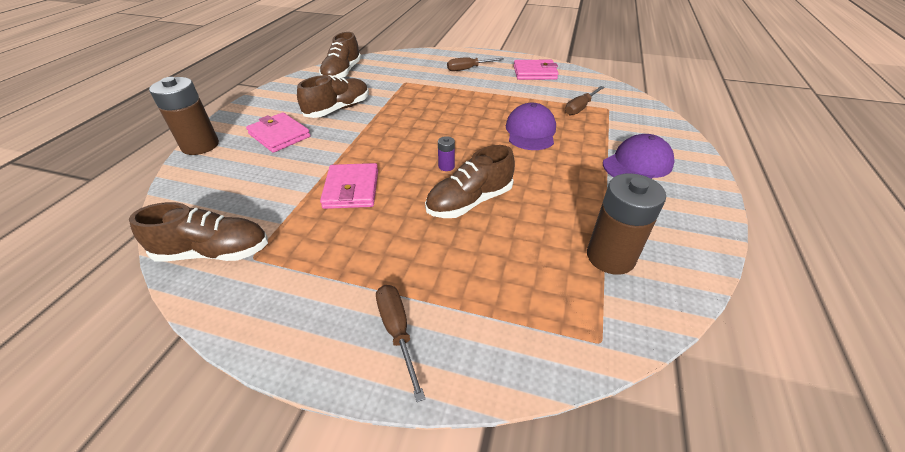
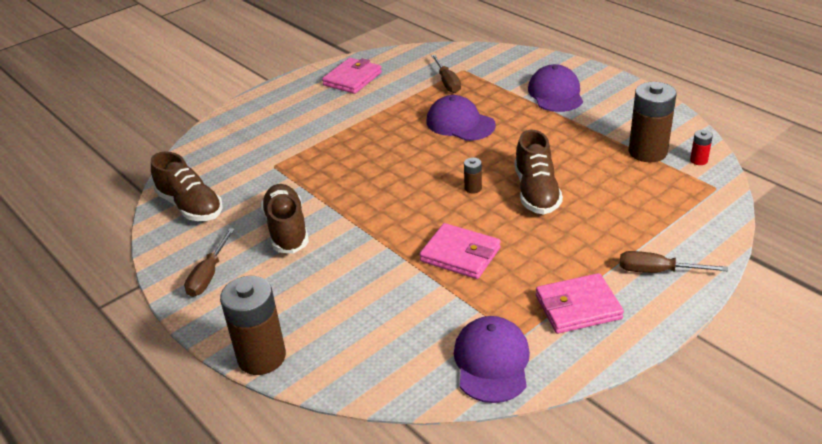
camera: 55 degrees left, 5 degrees down
brown shoe [129,202,268,261] -> purple cap [454,316,530,403]
pink wallet [246,113,310,153] -> pink wallet moved to [536,273,624,334]
purple battery [438,136,455,171] -> brown battery [464,158,482,194]
brown screwdriver [447,57,504,71] -> brown screwdriver moved to [184,228,235,297]
none -> red battery [690,130,713,165]

